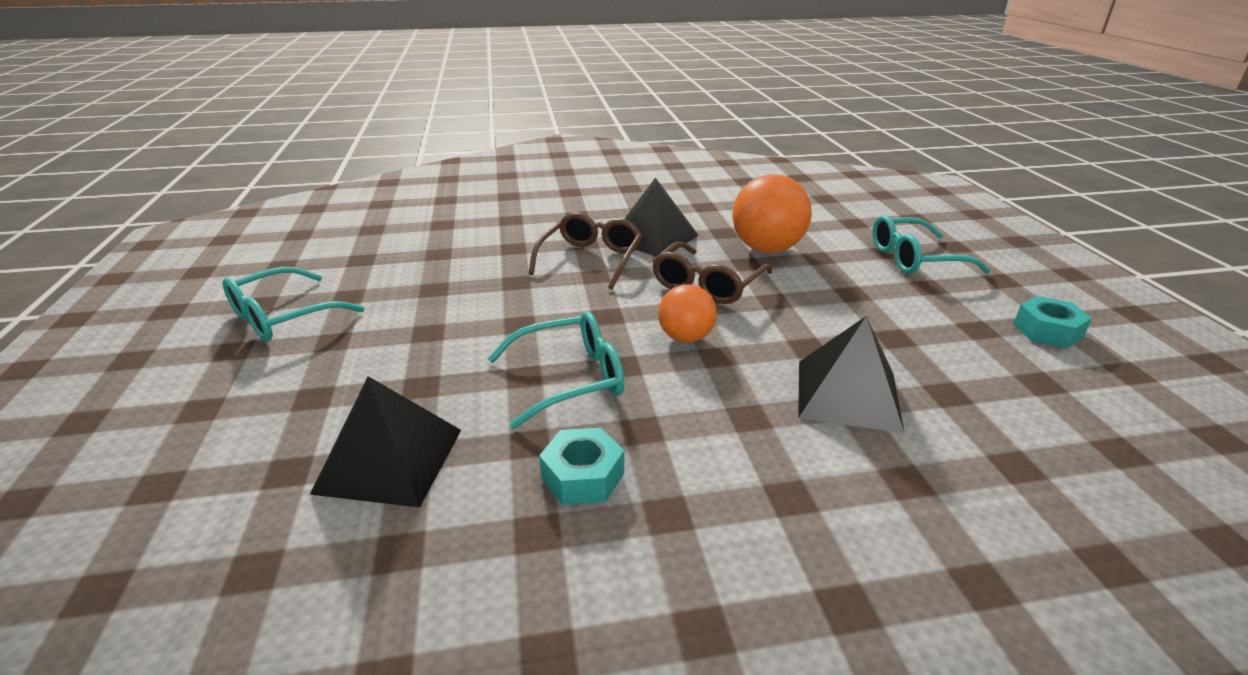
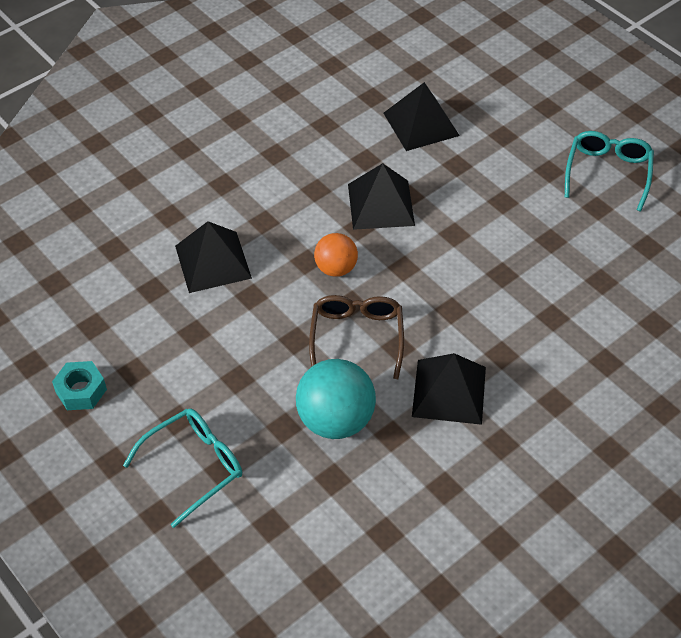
camera: 150 degrees right, 20 degrees up
turquoise glasses [487,312,624,429] -> black pyramid [348,163,415,230]
brown glasses [528,213,643,289] -> none
turquoise nut [539,428,624,505] -> none
orange ball [732,174,812,253] -> turquoise ball [296,359,376,439]

